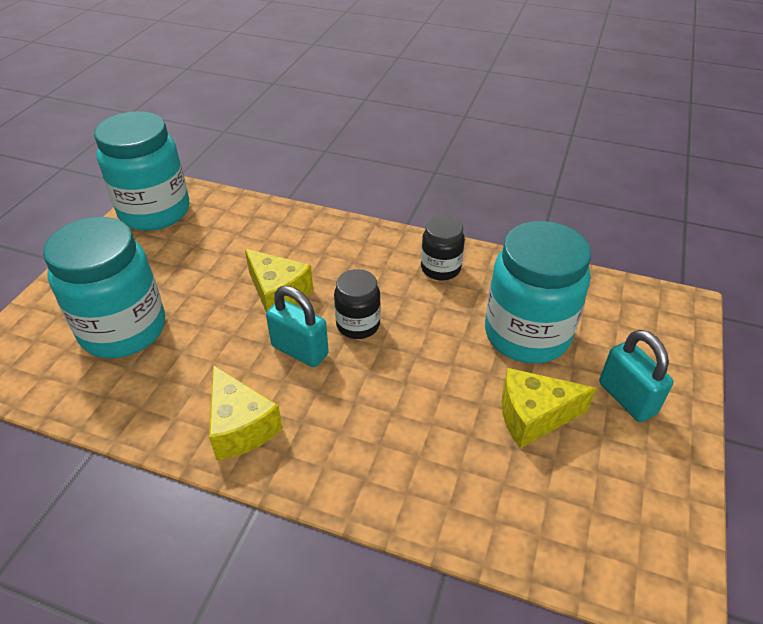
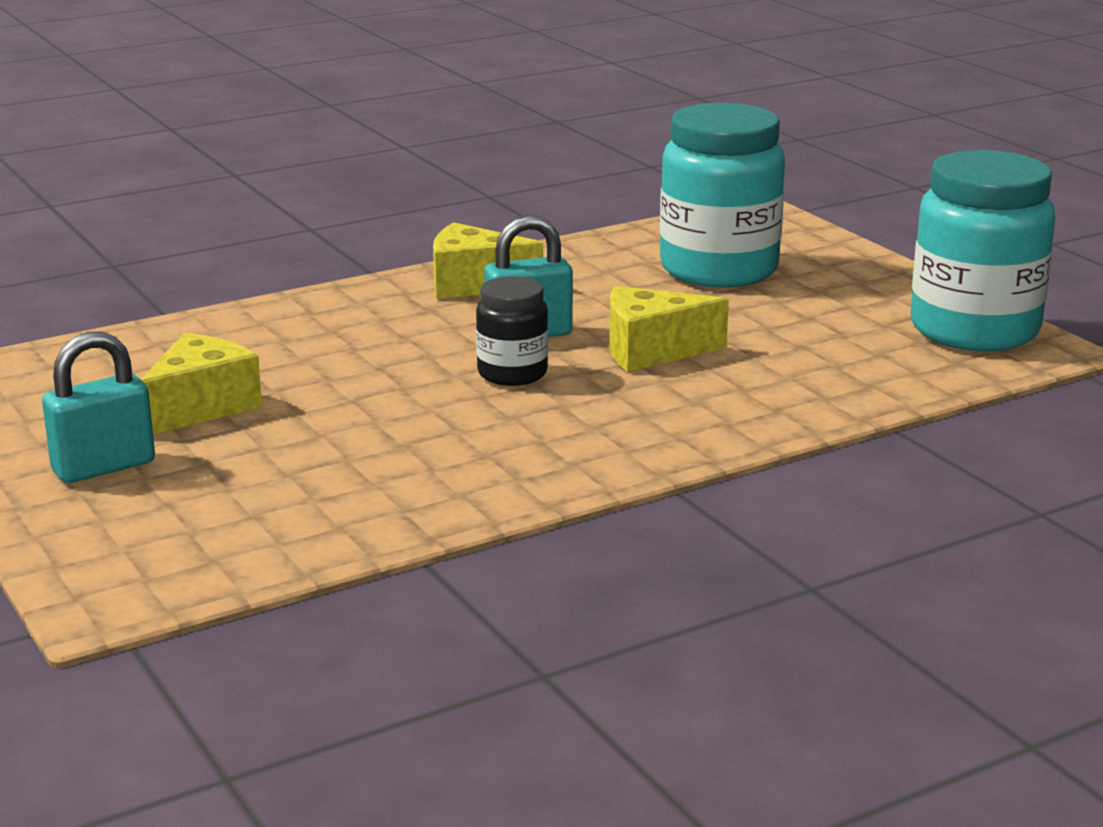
camera: 130 degrees right, 20 degrees down
black jar [421,216,465,280] -> none
turquoise jar [485,221,591,364] -> none
turquoise padlock [599,330,674,422] -> turquoise padlock turned 45 degrees counterclockwise [42,331,155,483]

